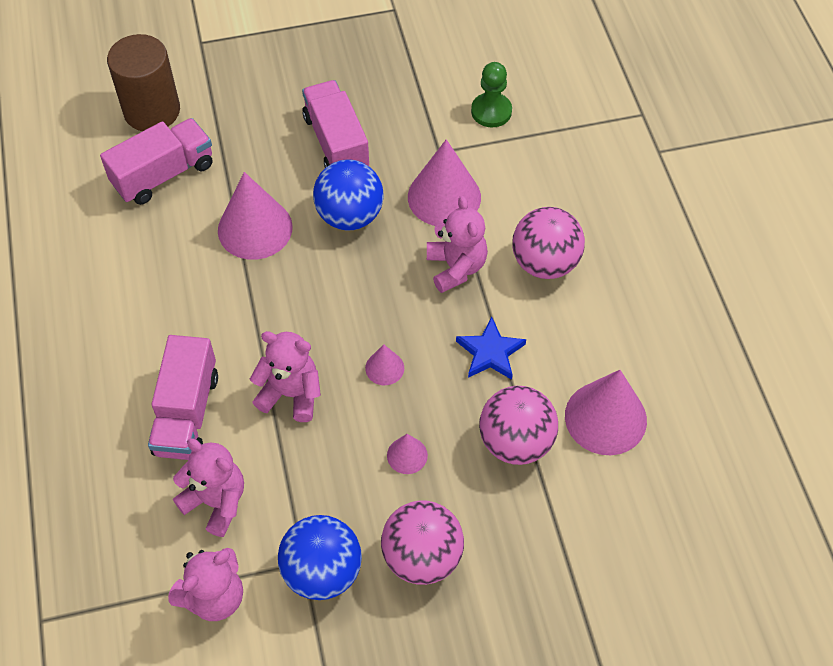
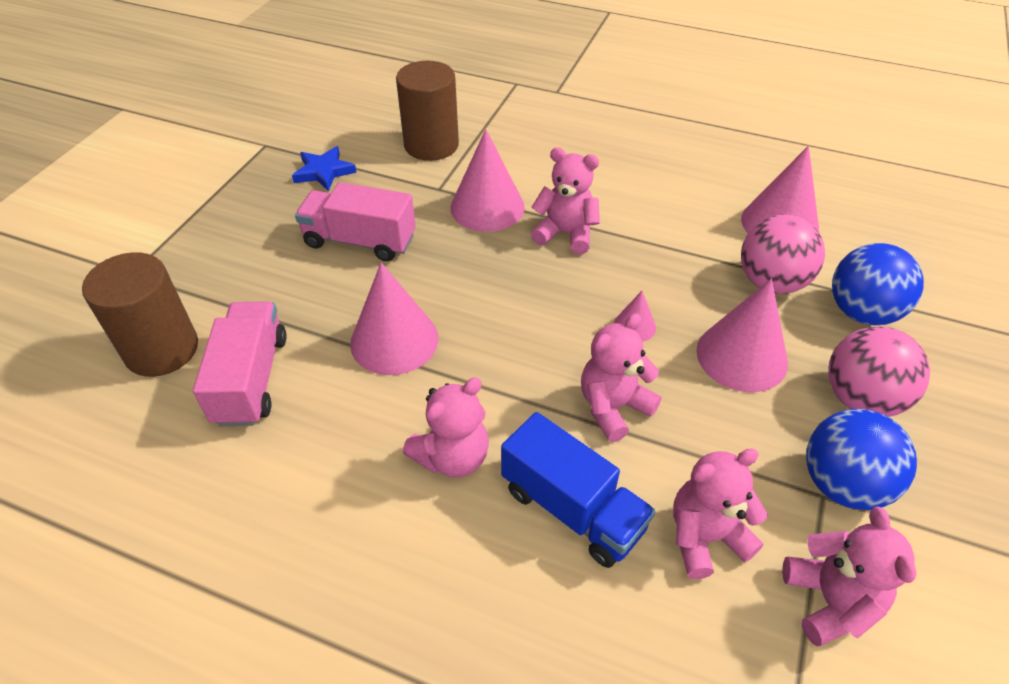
camera: 55 degrees left, 10 degrees down
pink truck [148,335,218,460] -> blue truck [501,412,656,568]
blue ball [313,160,384,230] -> blue ball moved to [832,243,924,325]
pink cone [387,434,428,474] -> pink cone [696,279,788,392], size x2.05
blue star [456,317,526,380] -> blue star moved to [292,146,357,191]
green pawn [471,62,512,127] -> brown cylinder [396,61,459,161]
pink ball [512,207,585,279] -> none
none -> pink teddy bear [403,378,489,478]

